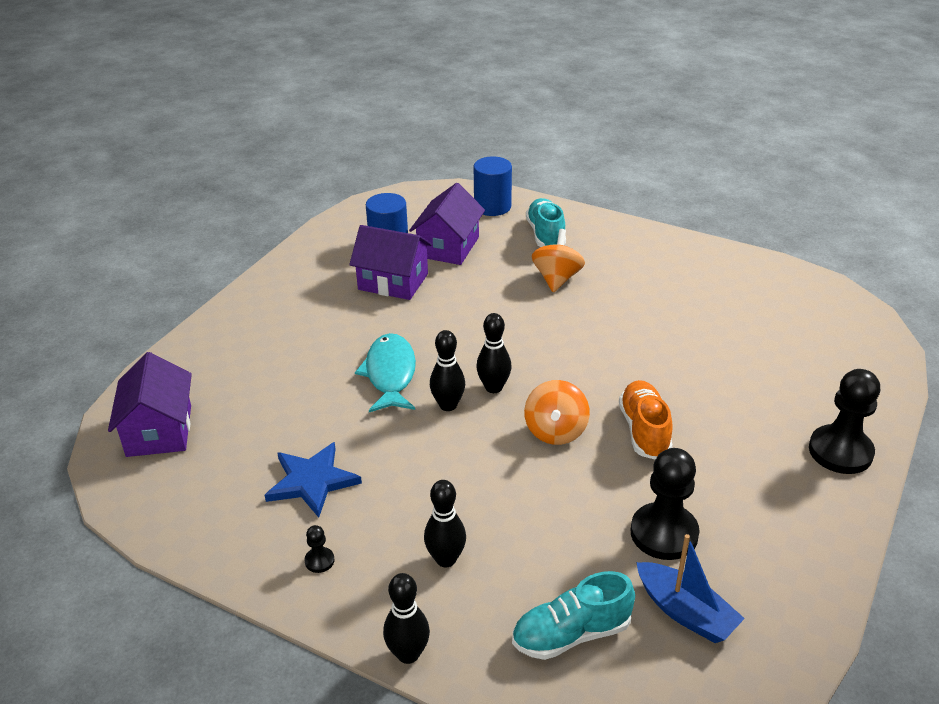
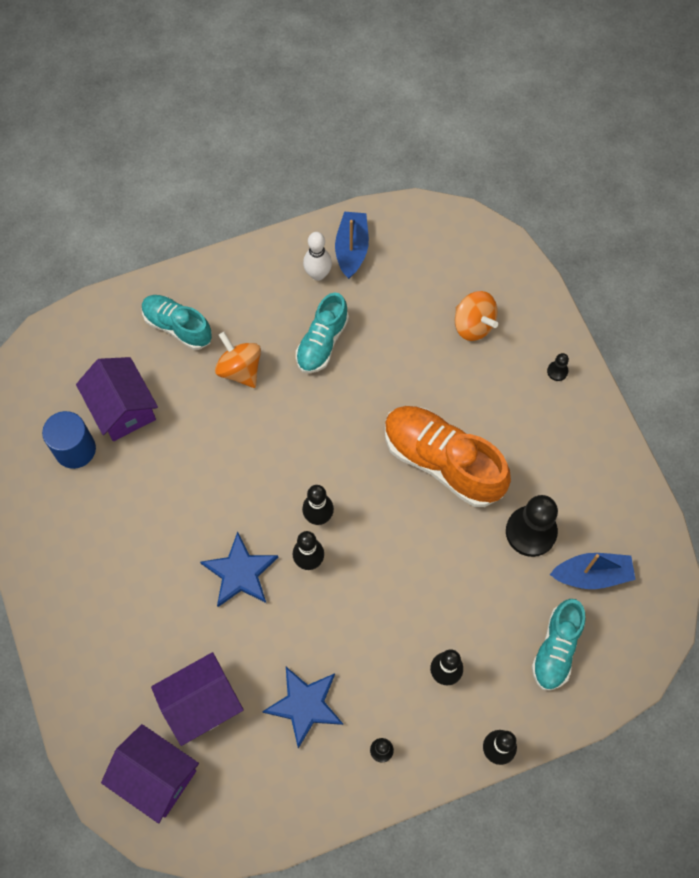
camera: 50 degrees left, 30 degrees up
purple house [349,225,432,300] -> purple house moved to [151,652,244,746]
turquoise fish [355,333,416,412] -> blue star [200,532,278,607]
blue cylinder [474,156,512,216] -> none
orange spinning top [524,380,590,445] -> orange spinning top moved to [455,291,498,341]
orange shoe [619,380,673,460] -> orange shoe [385,406,511,507], size x1.63
black pawn [809,369,880,474] -> black pawn [547,353,569,381], size x0.43
none -> turquoise shoe [296,293,349,373]
none -> white bowling pin [303,232,332,281]
none -> blue boat [335,211,369,279]

